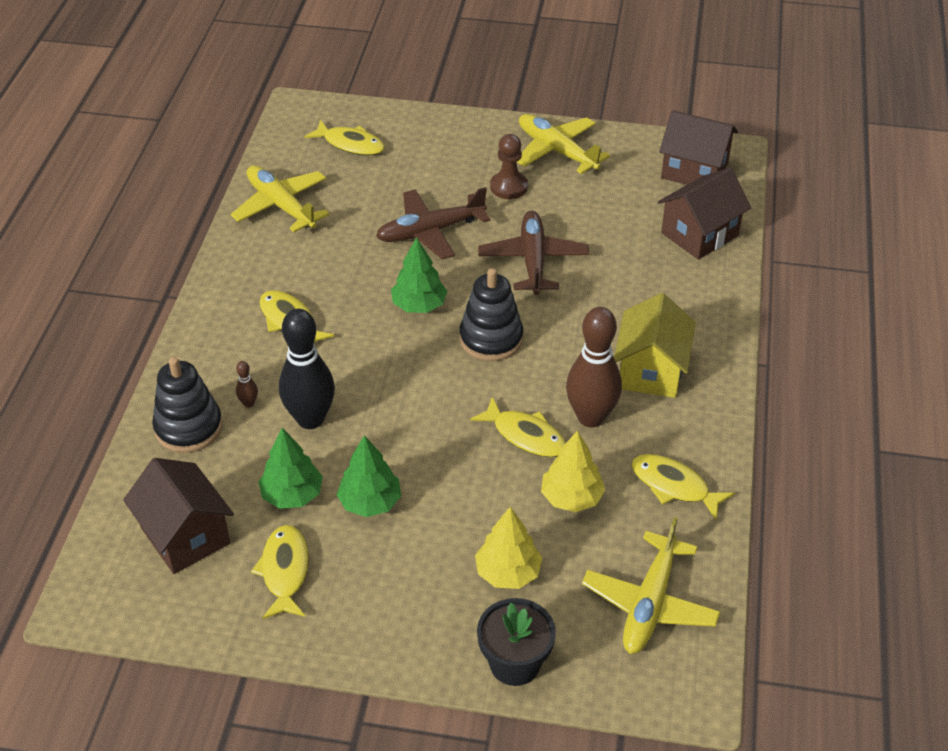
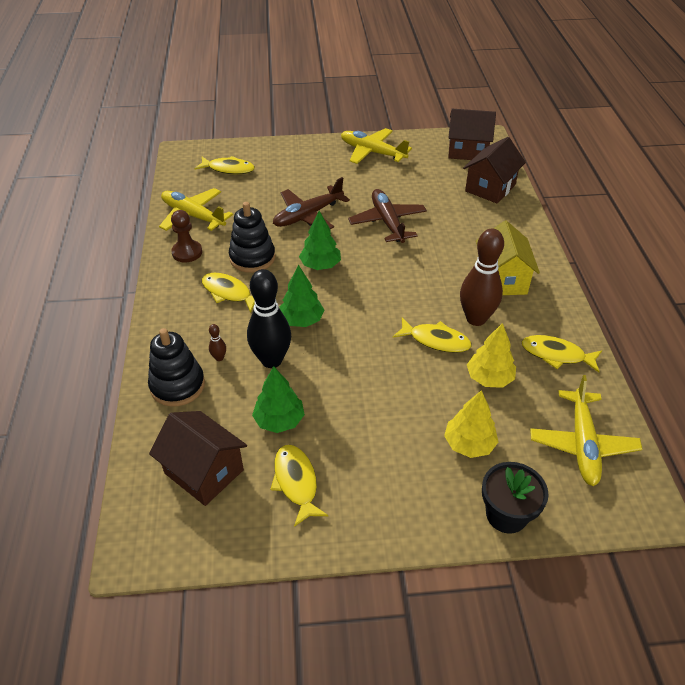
camera: 15 degrees left, 0 degrees up
green tree [337,435,401,517] -> green tree moved to [279,265,324,327]
black stacking toy [459,268,523,361] -> black stacking toy moved to [229,202,275,273]
brown pawn [490,134,528,199] -> brown pawn moved to [171,210,202,262]

